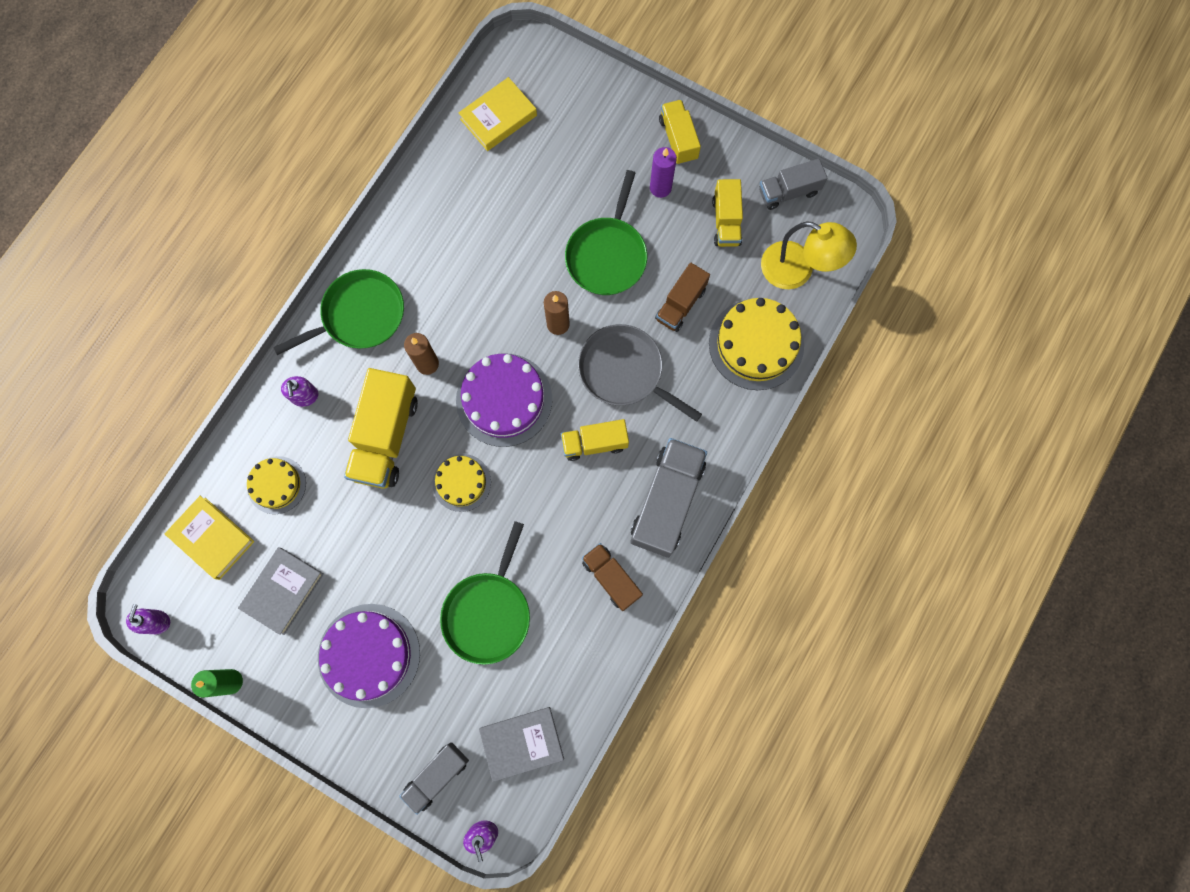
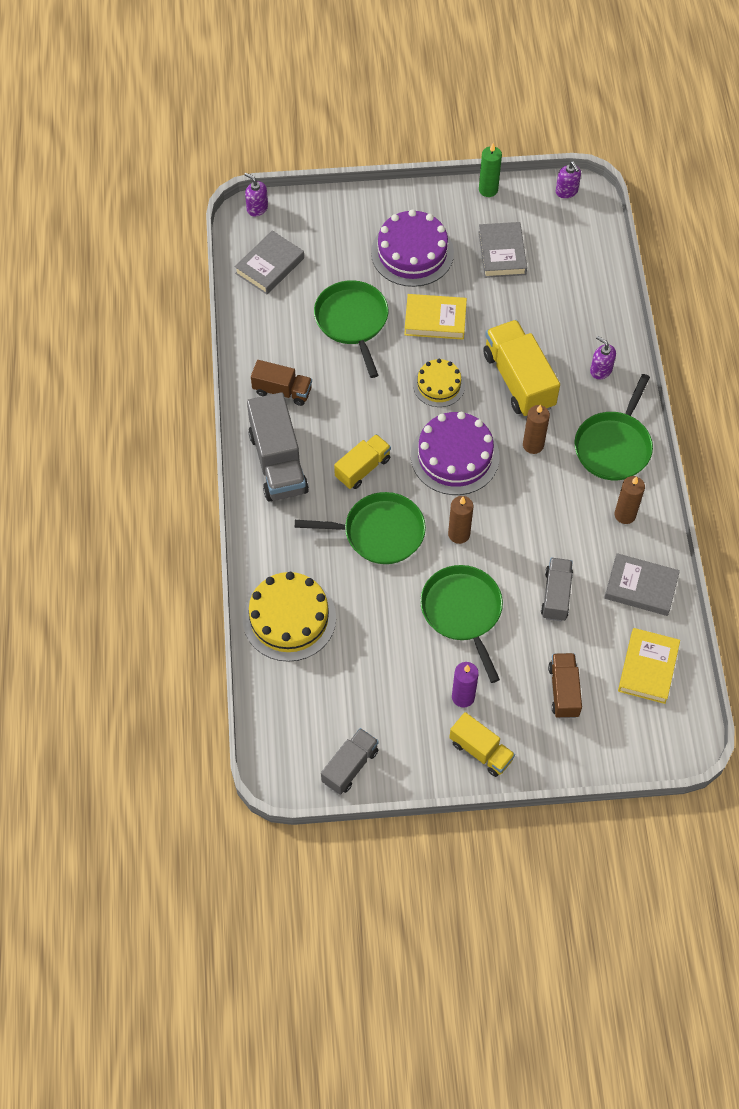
camera: 145 degrees right, 15 degrees down
yellow book [165,496,255,580] -> yellow book moved to [404,294,467,340]
yellow cake [247,456,306,514] -> none
grey truck [399,742,469,815] -> grey truck moved to [541,558,573,621]
grey pan [578,324,702,422] -> green pan [295,492,426,564]
brown truck [655,263,710,332] -> brown truck moved to [548,653,582,718]
yellow truck [712,179,743,247] -> none
yellow lamp [761,221,857,289] -> none
none -> grey book [604,553,680,616]
none -> brown candle [614,476,645,524]

